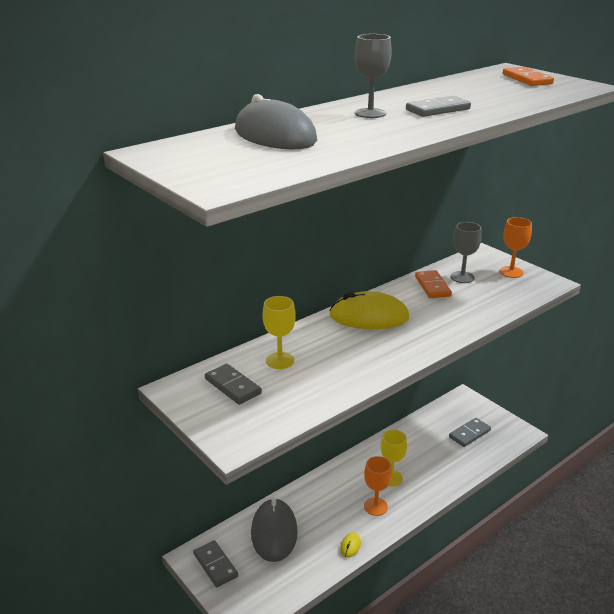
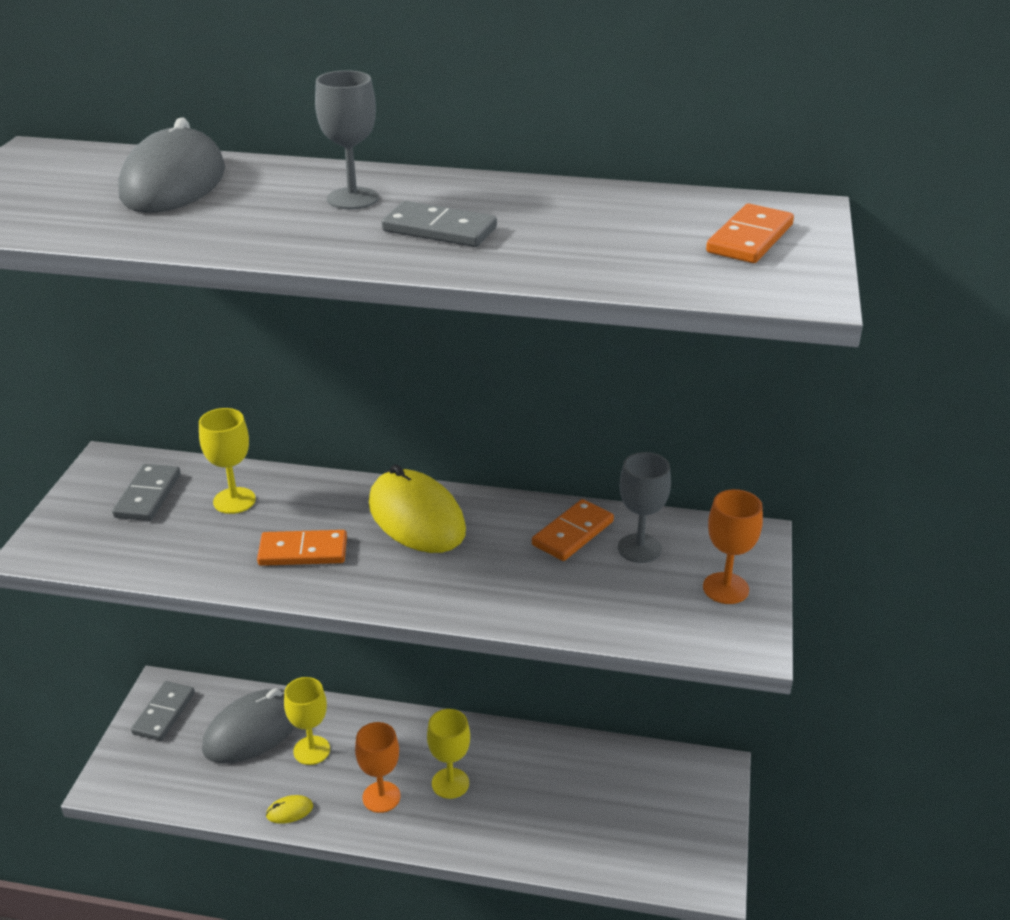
camera: 50 degrees right, 5 degrees up
grey domino [449,418,491,447] -> none
none -> orange domino [257,530,347,566]
none -> yellow goblet [284,677,330,765]

